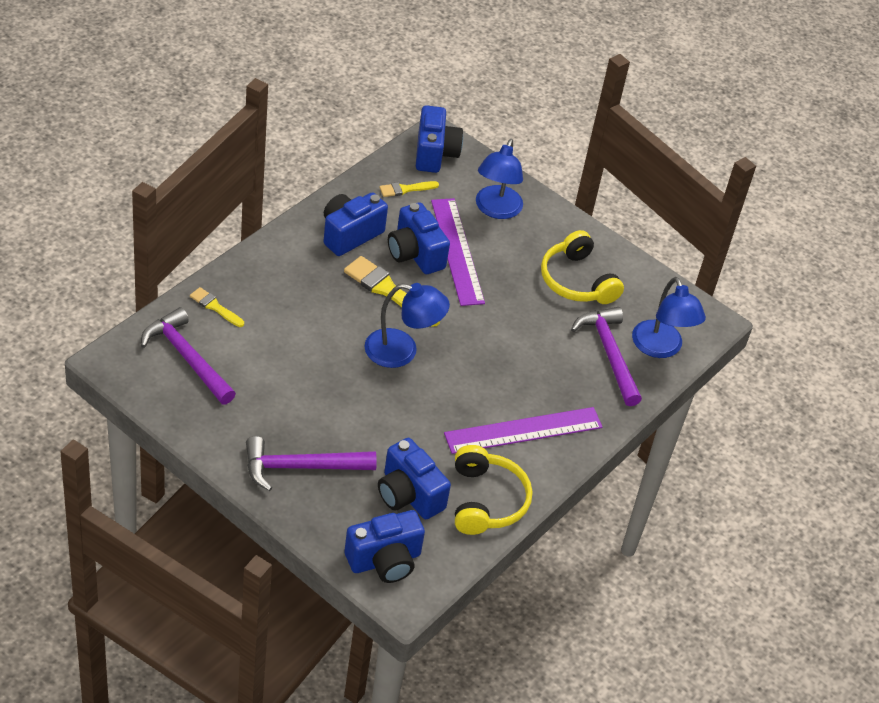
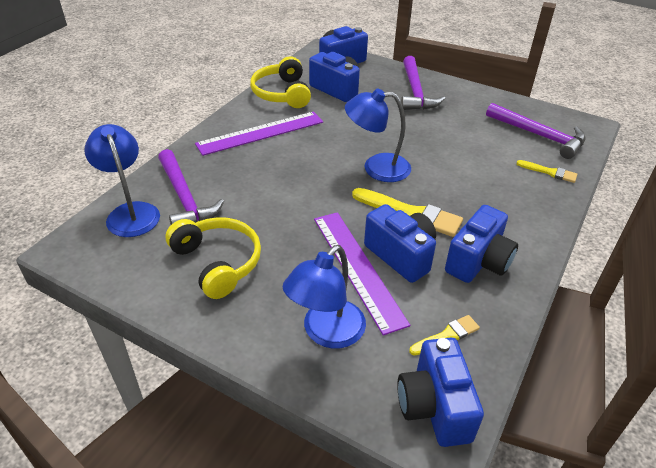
camera: 175 degrees right, 5 degrees down
purple hammer [246,436,377,491] -> purple hammer turned 105 degrees clockwise [401,56,445,110]
blue lamp [476,139,523,219] -> blue lamp turned 150 degrees counterclockwise [283,245,366,349]

